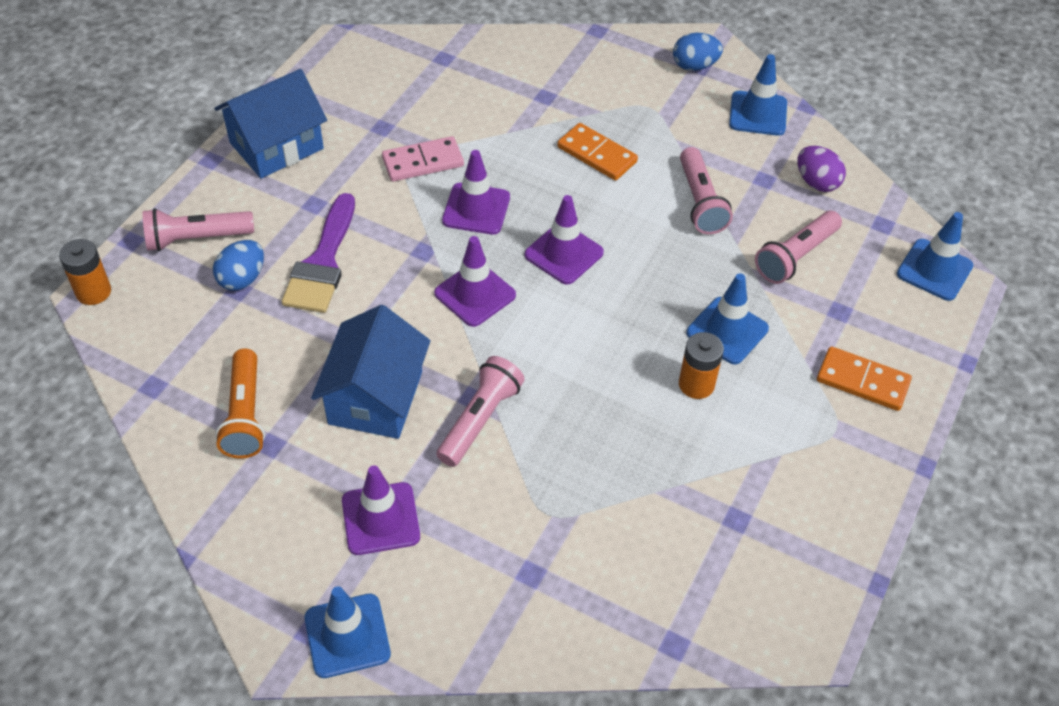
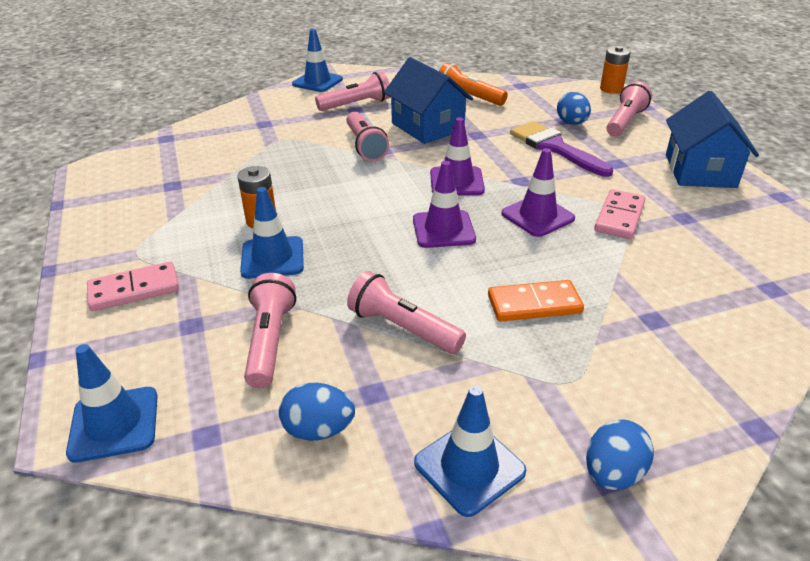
camera: 135 degrees right, 15 degrees down
purple traffic cone [342,465,420,555] -> pink flashlight [315,71,390,111]
purple egg [797,146,846,192] -> blue egg [279,383,355,441]
orange domino [817,346,912,411] -> pink domino [87,262,179,311]

